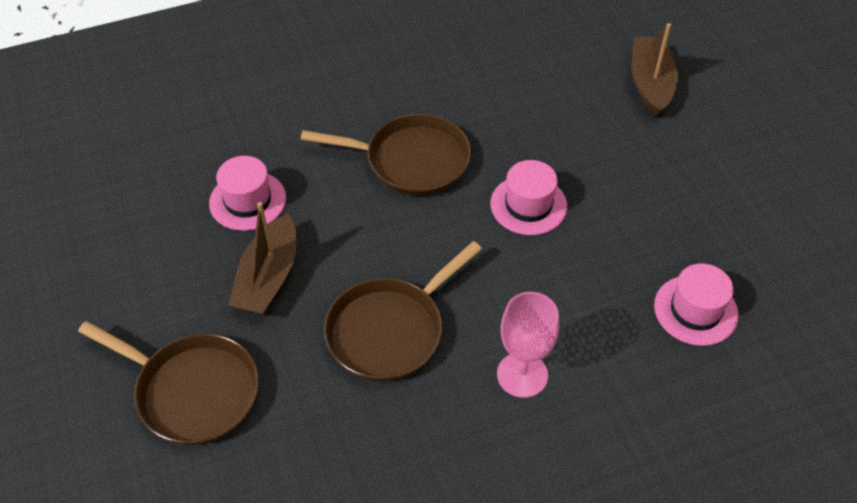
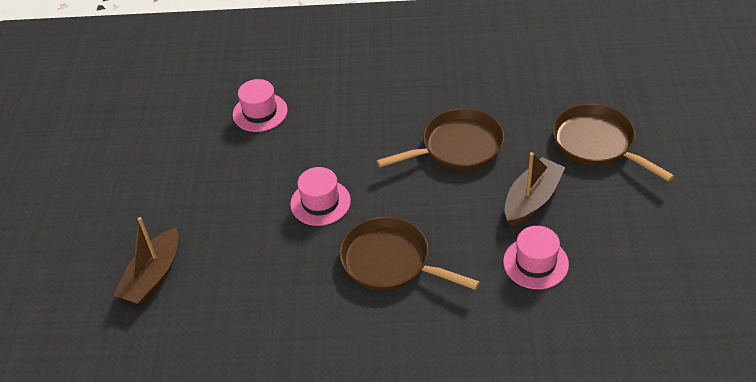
camera: 155 degrees left, 5 degrees down
pink goblet [497,292,559,398] -> none

